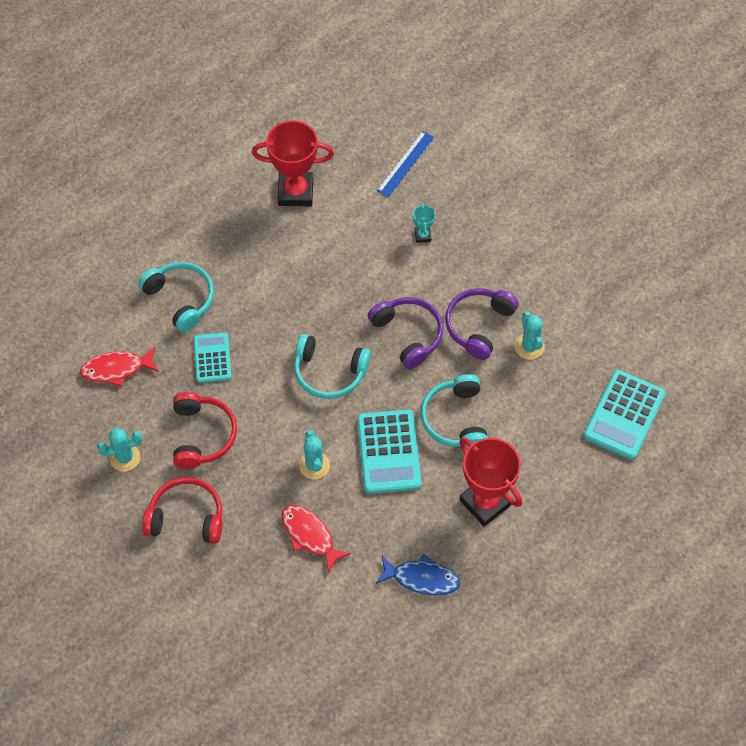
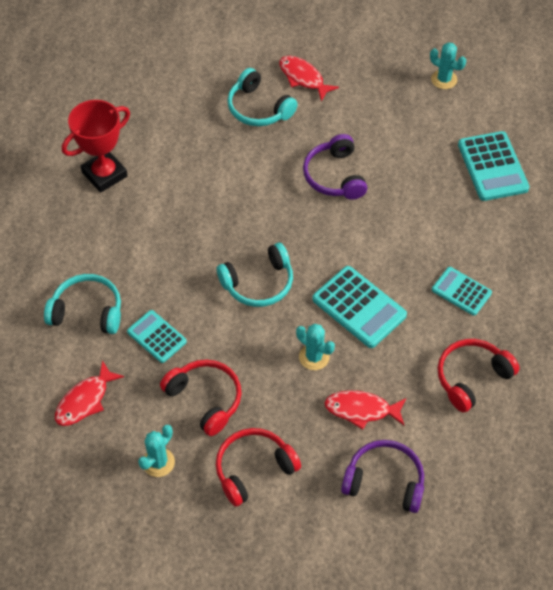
camera: 40 degrees left, 5 degrees down
purple headphones [368,297,443,369] -> purple headphones moved to [341,440,424,513]
blue fish [376,554,460,595] -> red headphones [438,339,520,413]
blue ruler [377,131,434,197] -> none
turquoise trophy [413,203,435,243] -> none
turquoise headphones [421,374,488,449] -> turquoise headphones moved to [227,68,298,126]
red trophy [459,438,522,526] -> turquoise calculator [432,267,492,316]
turquoise cactus [515,312,544,360] -> turquoise cactus moved to [430,42,466,89]
none -> red fish [279,56,339,101]

